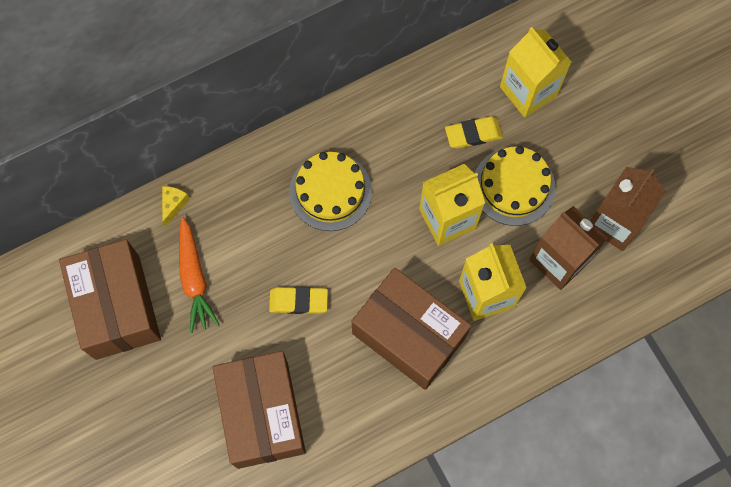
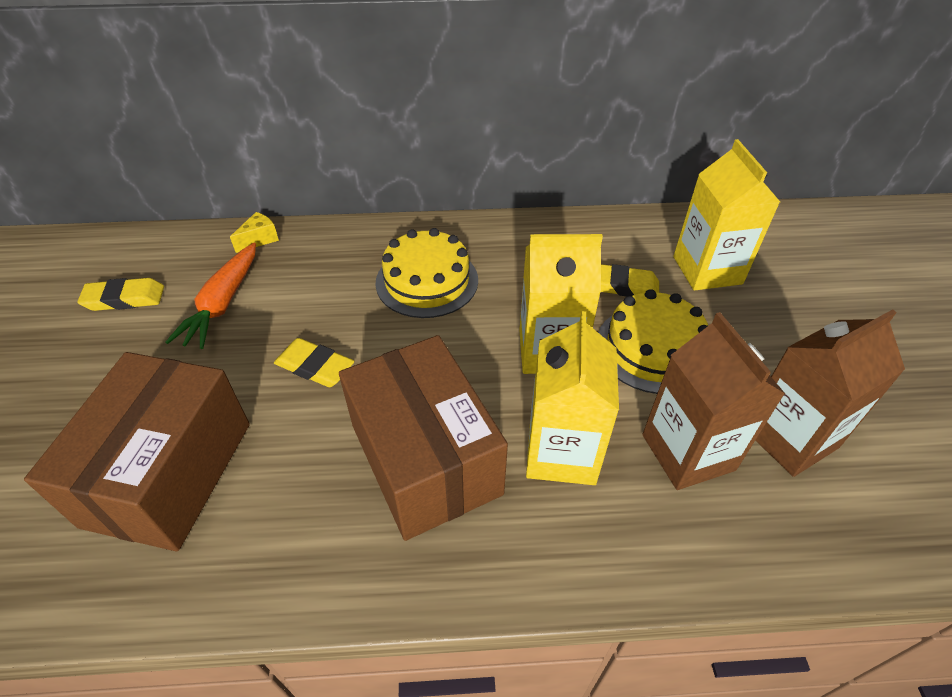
camera: 25 degrees right, 25 degrees down
brown box [59,239,161,360] -> yellow eraser [77,278,164,311]

